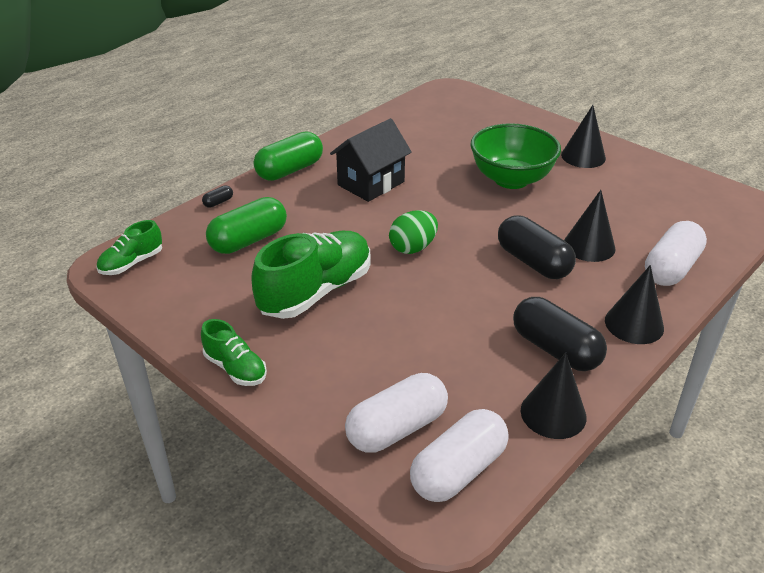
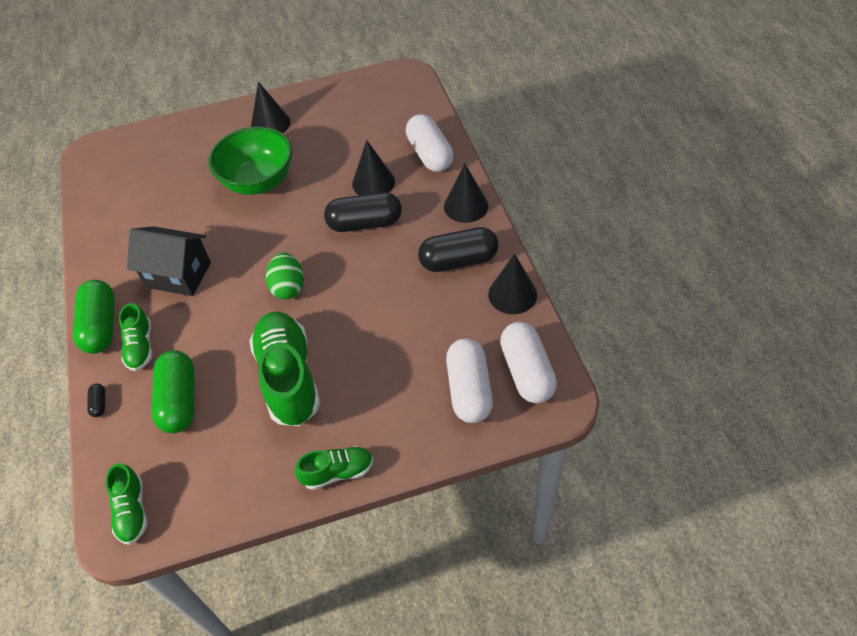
camera: 55 degrees left, 15 degrees up
black house [330,118,412,202] -> black house turned 60 degrees counterclockwise [127,226,211,296]
none -> green shoe [119,303,152,371]

